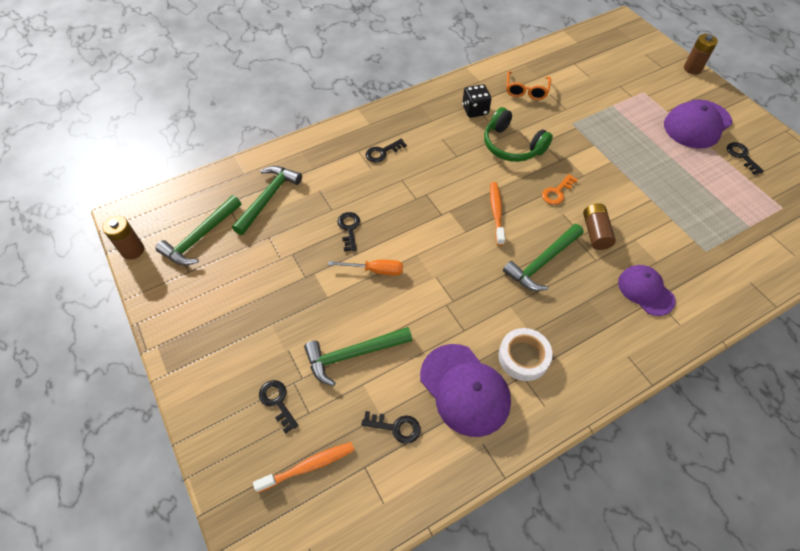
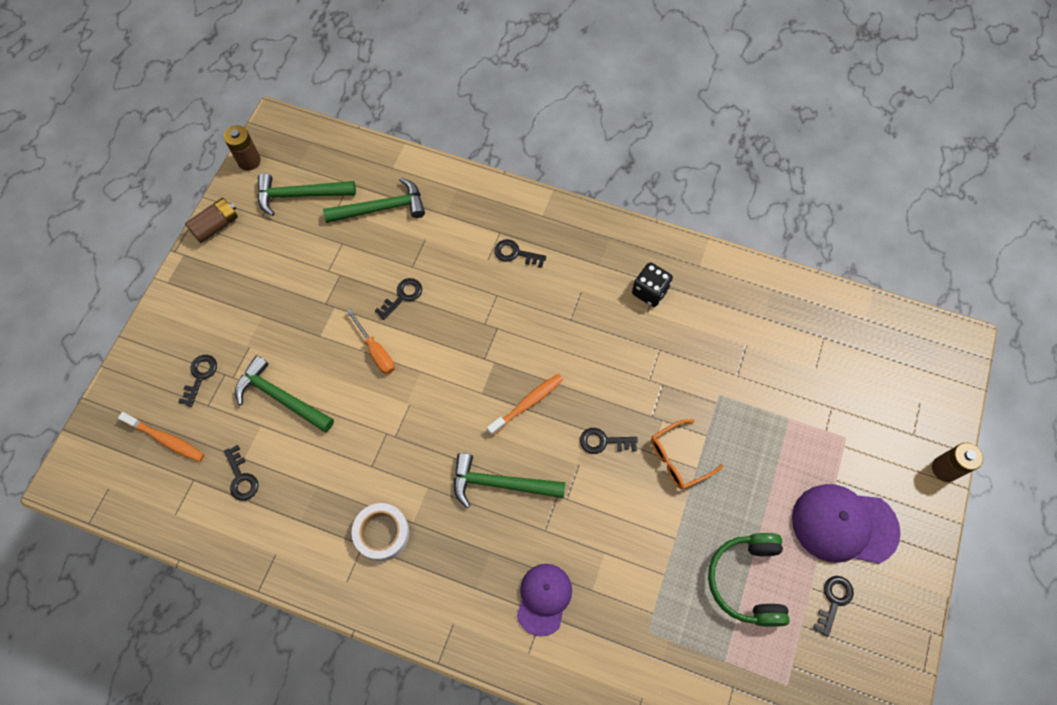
camera: 50 degrees right, 10 degrees up
purple cap [420,344,511,437] -> none
green headphones [484,107,553,162] -> green headphones moved to [708,533,790,627]
orange glasses [506,71,551,100] -> orange glasses moved to [651,419,723,489]
orange key [542,174,578,205] -> black key [580,428,638,454]
brown battery [583,203,616,250] -> brown battery moved to [185,198,238,243]

